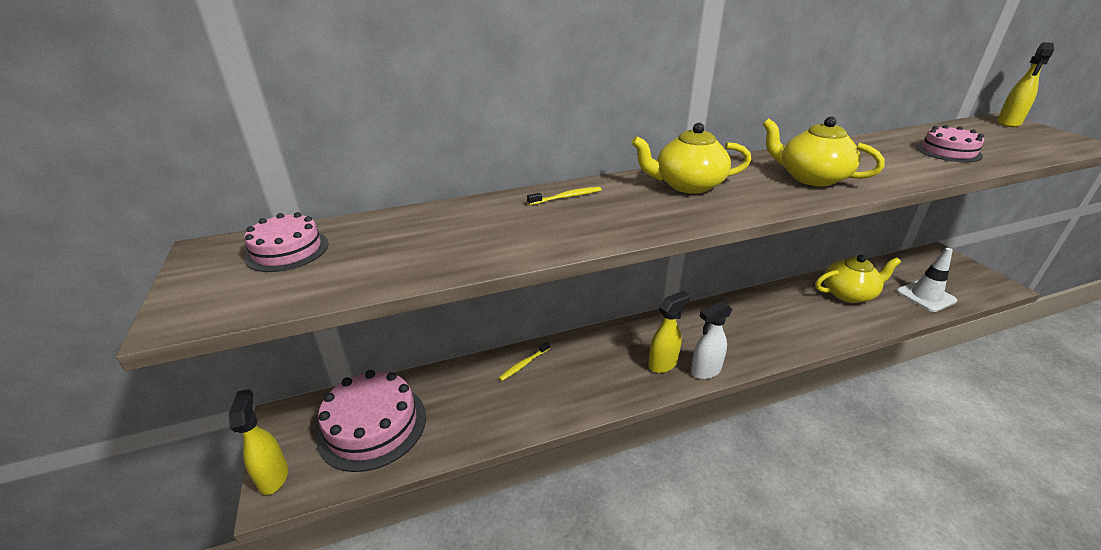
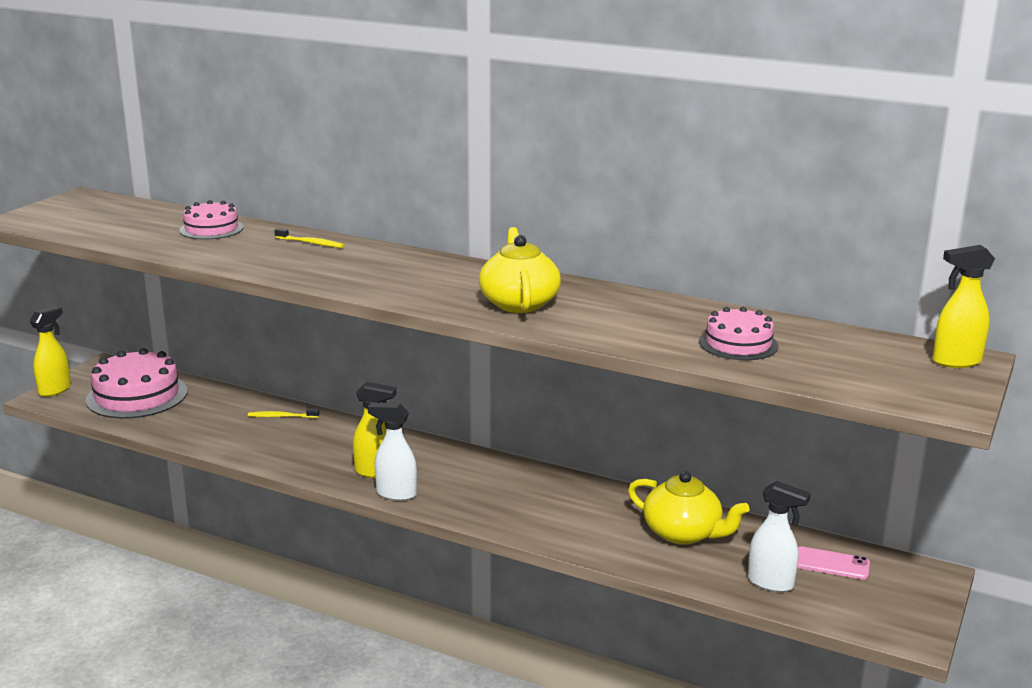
camera: 45 degrees right, 10 degrees down
pink cake [244,212,329,272] -> pink cake moved to [180,200,244,239]
yellow teapot [632,123,751,194] -> none
white traffic cone [896,248,957,312] -> white spray bottle [748,481,811,592]
none -> pink phone [797,546,870,580]

